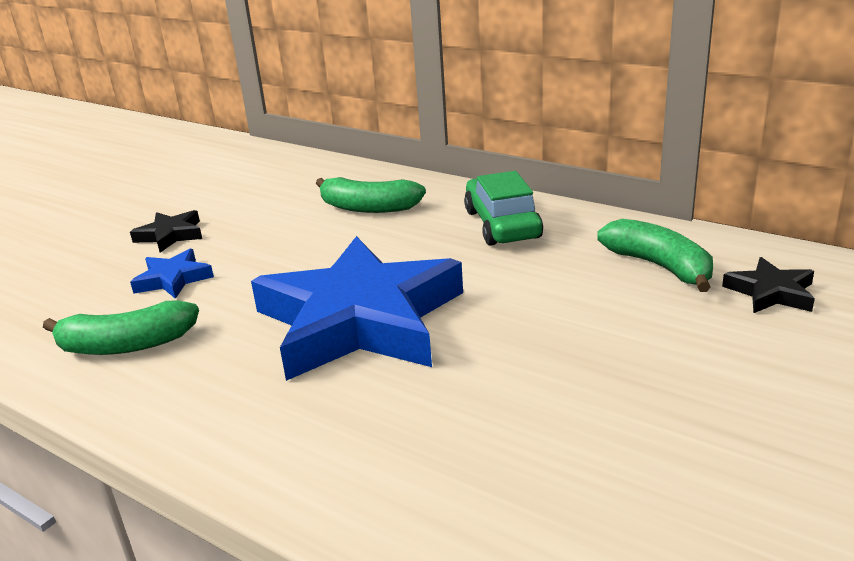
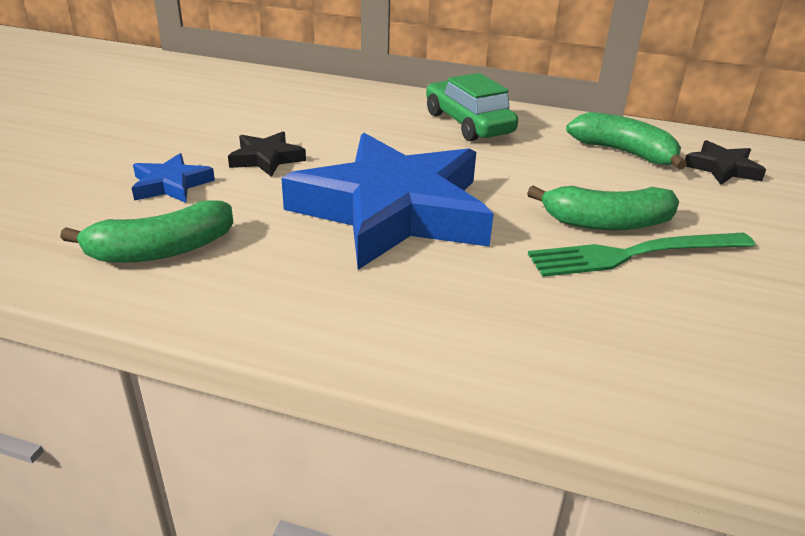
camera: 20 degrees left, 5 degrees up
black star [130,210,202,252] -> black star moved to [228,132,306,177]
green banana [316,177,426,213] -> green banana moved to [527,186,679,230]
none -> green fork [528,233,755,277]

